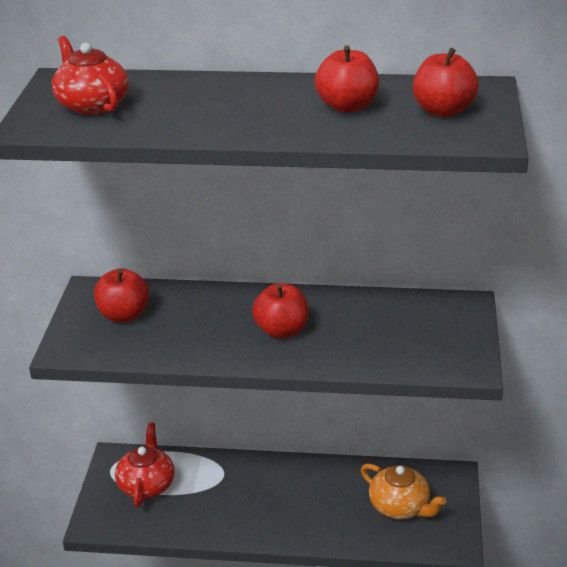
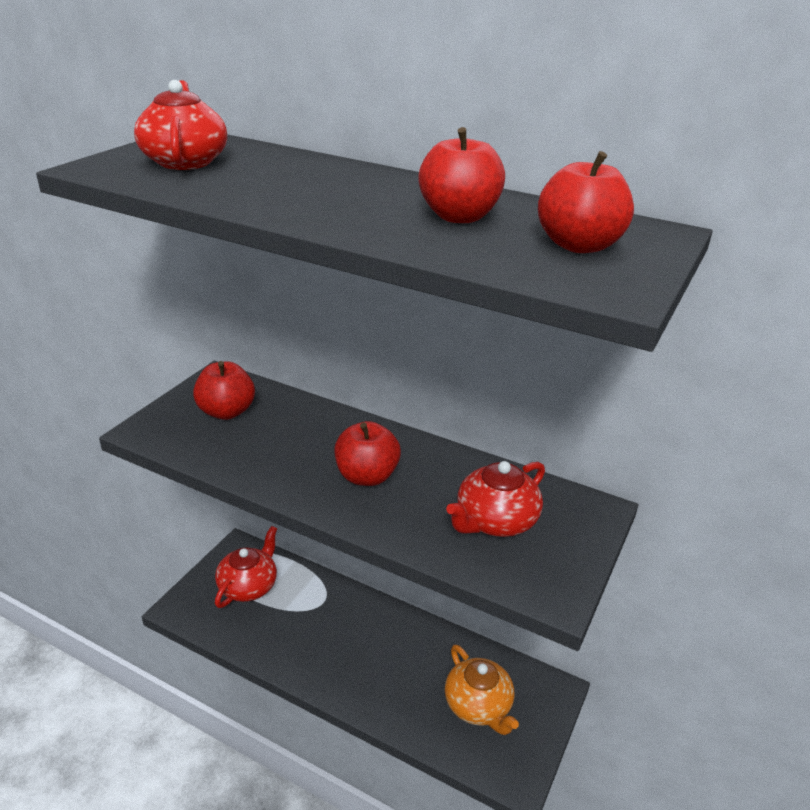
camera: 20 degrees right, 0 degrees up
none -> red teapot [446,461,545,537]

